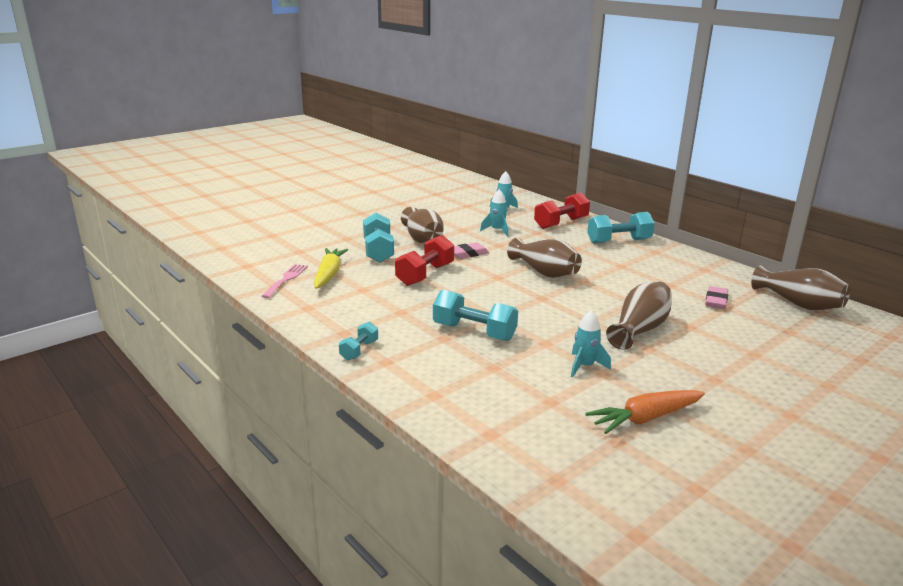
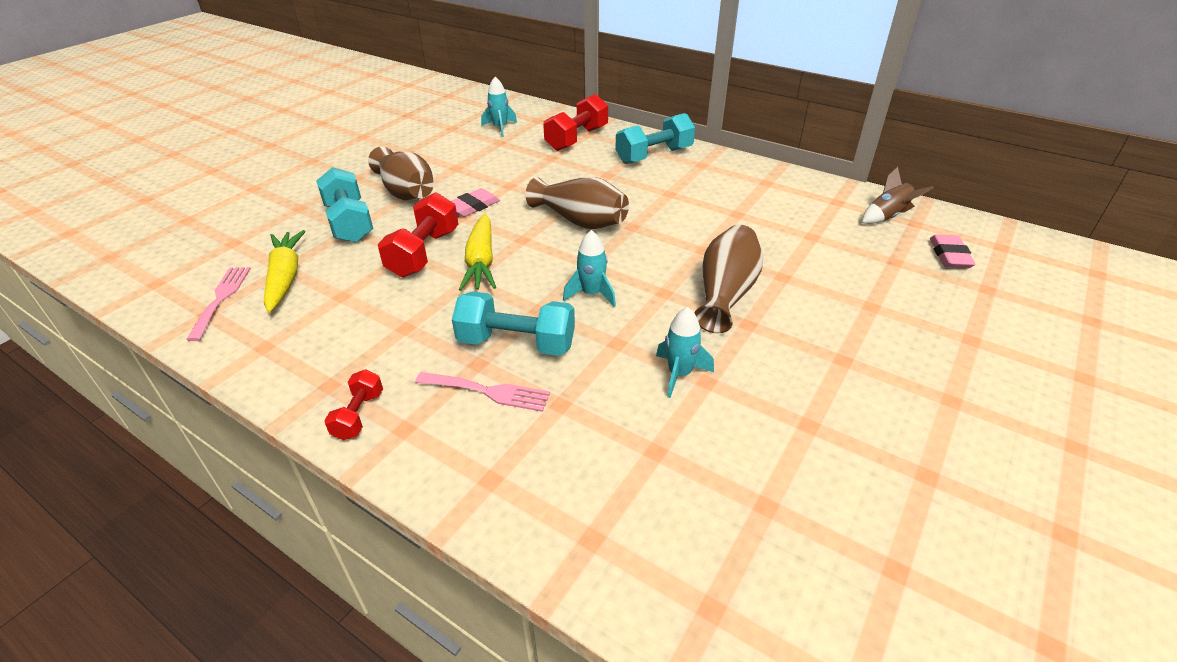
camera: 15 degrees left, 15 degrees up
turquoise dumbbell [339,322,378,360] -> red dumbbell [324,369,383,440]
turquoise rocket [480,189,508,237] -> turquoise rocket moved to [563,230,616,307]
orange carrot [585,390,705,434] -> none
pink eraser [705,286,728,309] -> pink eraser moved to [930,234,976,268]
brown vase [751,265,850,311] -> brown rocket [862,167,934,224]
none -> pink fork [415,372,550,412]
none -> yellow carrot [459,214,496,291]

